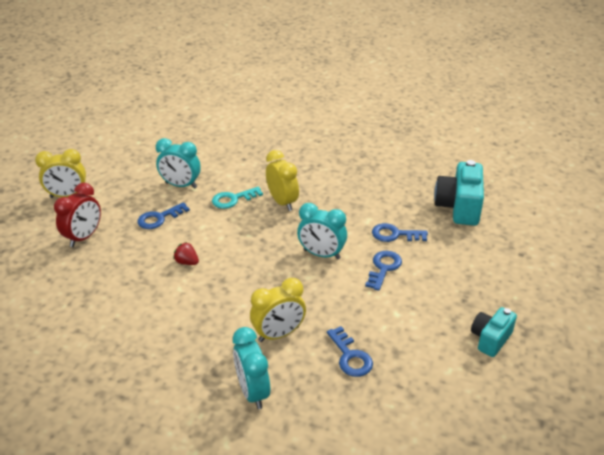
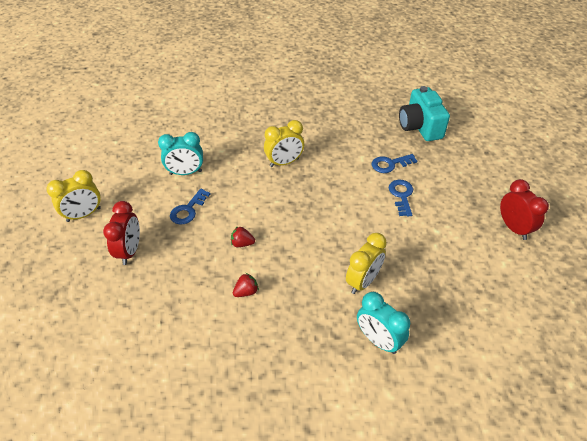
camera: 25 degrees left, 10 degrees up
turquoise key [212,187,263,209] -> none
yellow clock [266,150,299,211] -> yellow clock turned 120 degrees clockwise [264,120,304,167]
turquoise clock [297,203,347,259] -> none
blue key [327,326,373,377] -> none
turquoise camera [471,307,517,357] -> red clock [500,179,549,240]
none -> red strawberry [233,273,259,297]

